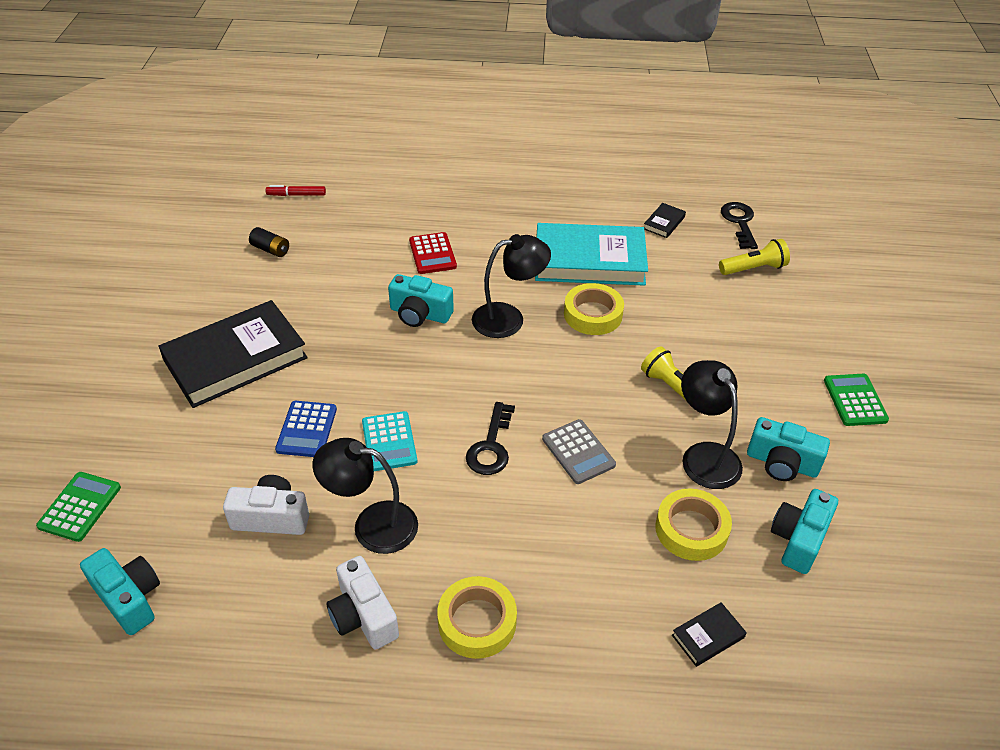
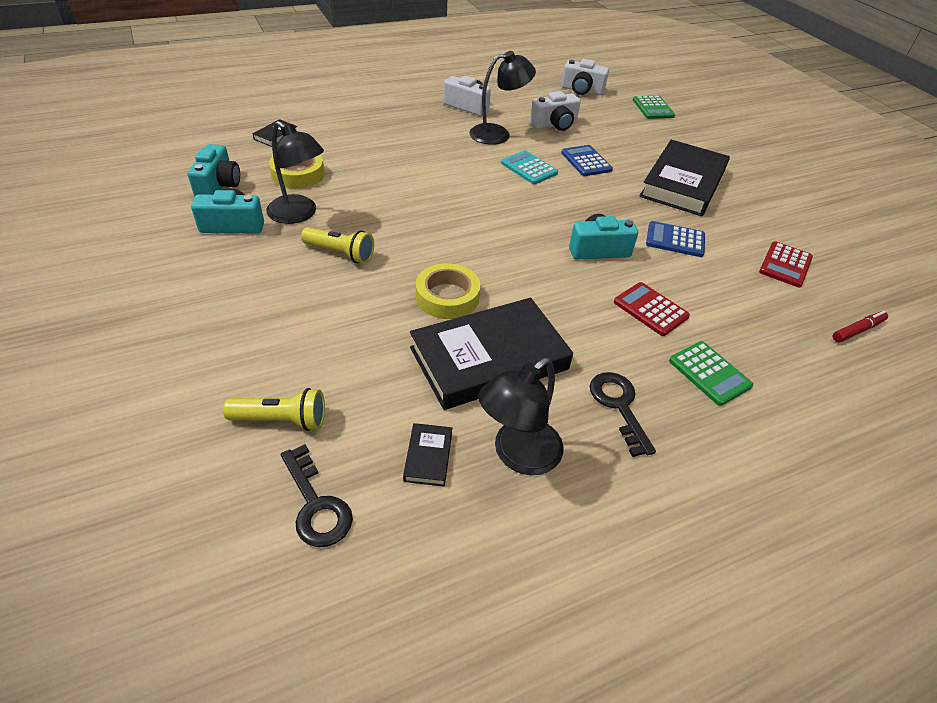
camera: 150 degrees right, 0 degrees up
turquoise camera [80,548,160,635] -> white camera [561,59,609,95]
black battery [249,227,289,257] -> red calculator [759,241,813,287]
yellow tape [437,576,517,659] -> none
black key [466,402,515,475] -> black key moved to [590,372,656,457]
black lamp [472,234,551,338] -> black lamp moved to [478,358,564,475]
turquoise book [535,223,648,286] -> black book [410,298,573,410]
grey calculator [542,419,616,484] -> none
yellow flashlight [719,239,790,275] -> yellow flashlight turned 135 degrees counterclockwise [223,388,325,431]
green calculator [824,374,889,426] -> green calculator moved to [669,341,753,406]
none -> blue calculator [646,221,705,257]

